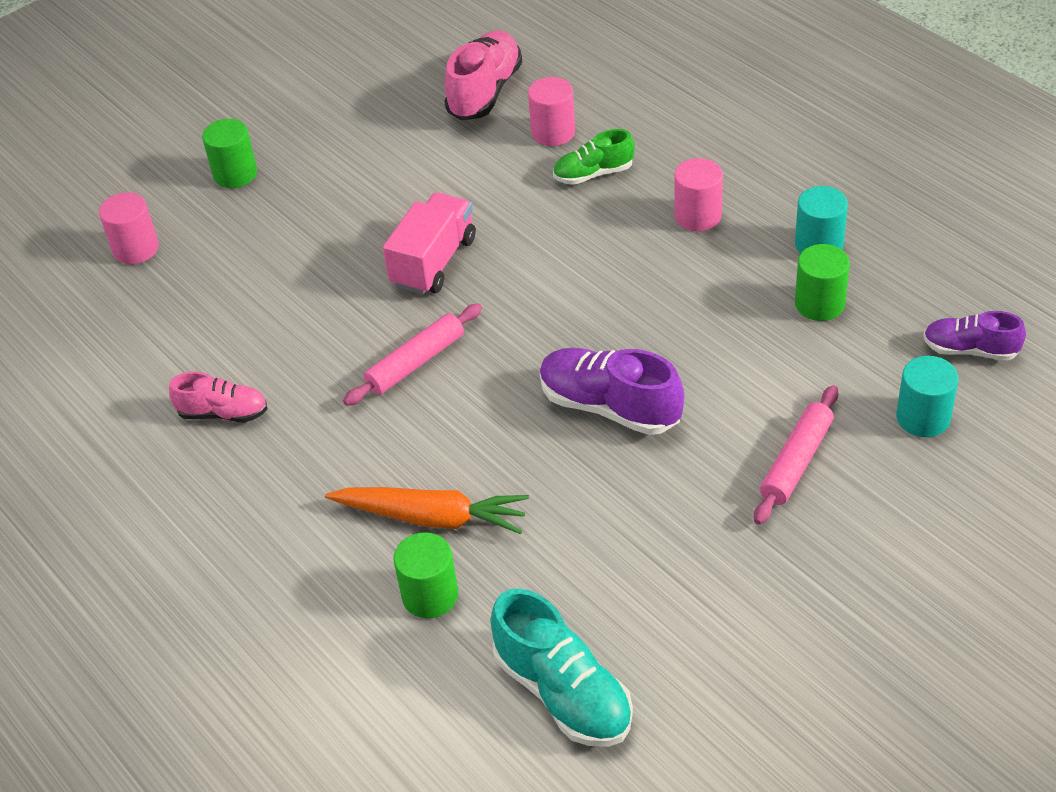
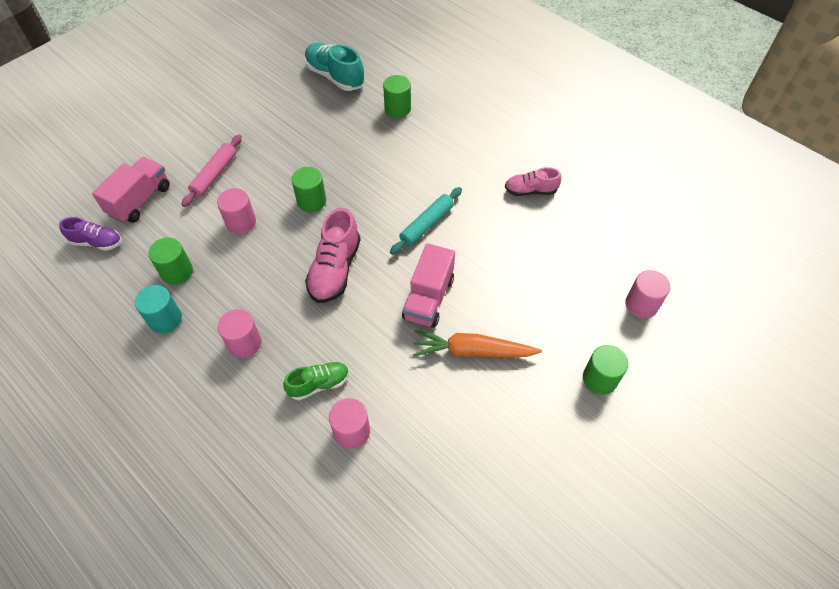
camera: 170 degrees right, 10 degrees up
orange carrot [325,487,529,534] -> orange carrot moved to [413,330,542,358]
pink rolling pin [343,303,482,406] -> turquoise rolling pin [390,187,462,255]
pink shoe [444,31,522,121] -> pink shoe moved to [305,208,361,303]
purple shoe [540,348,684,435] -> green cylinder [292,167,326,212]
turquoise cylinder [896,356,958,437] -> pink truck [92,157,170,223]
none -> pink cylinder [217,188,256,234]

